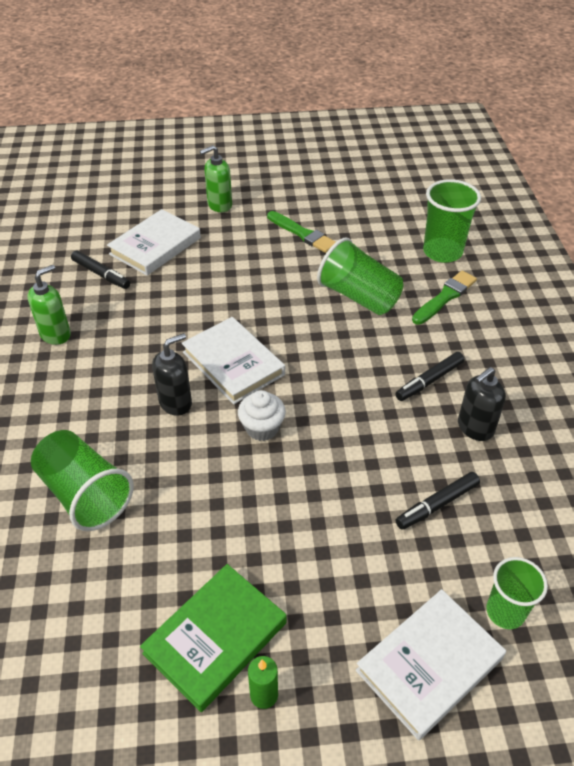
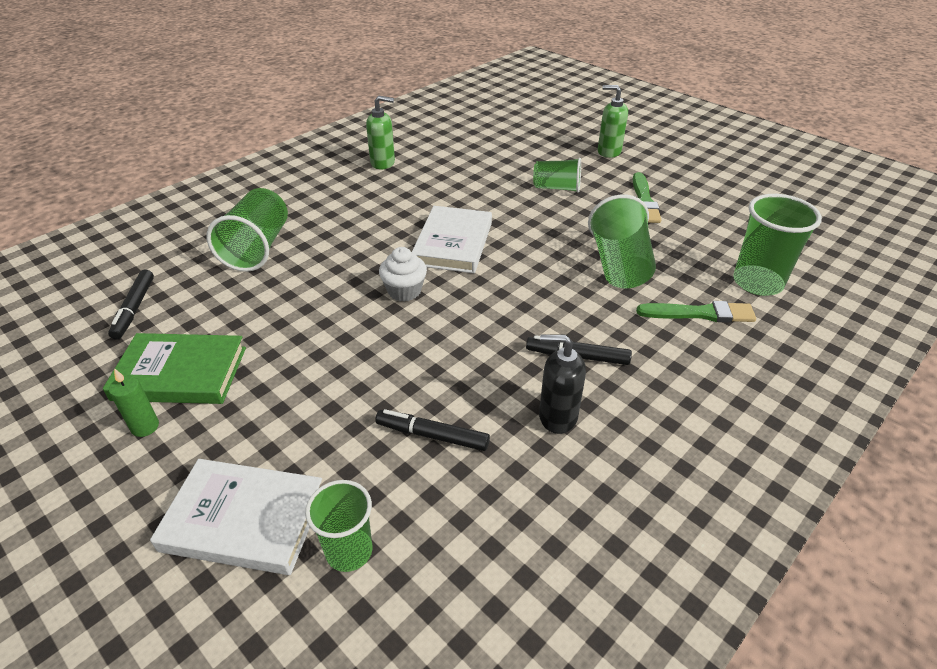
camera: 50 degrees right, 5 degrees down
black marker [71,251,130,289] -> black marker moved to [108,270,154,340]
white book [107,209,201,276] -> none
black soap dispenser [152,333,192,416] -> none
none -> green cup [533,158,581,193]

